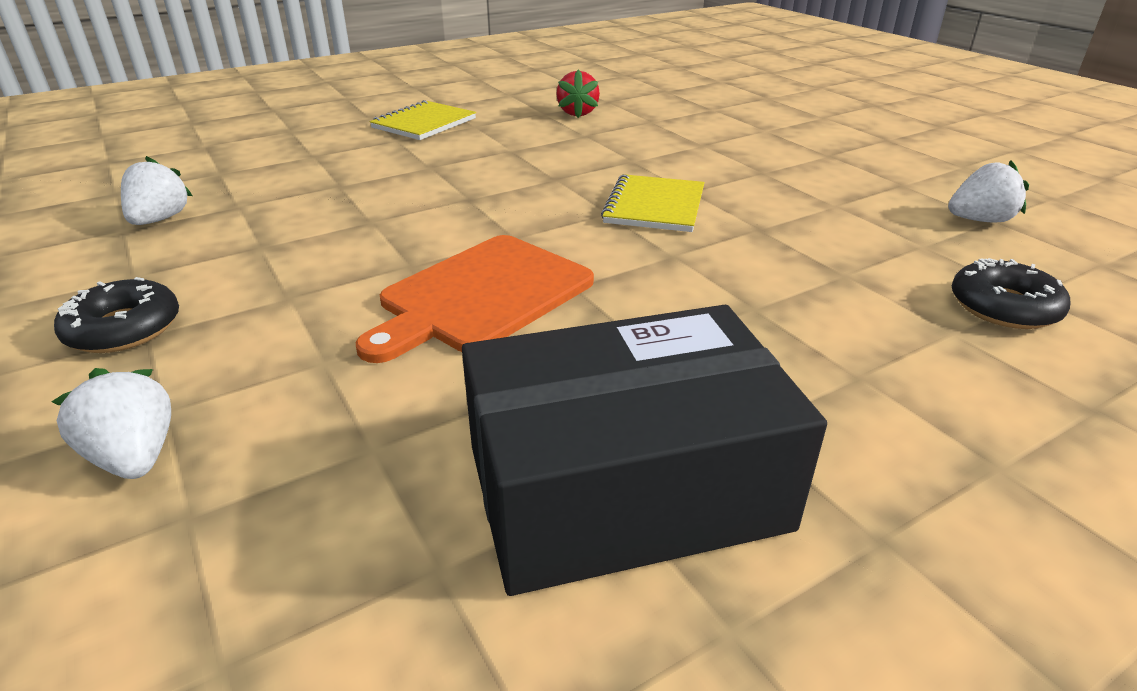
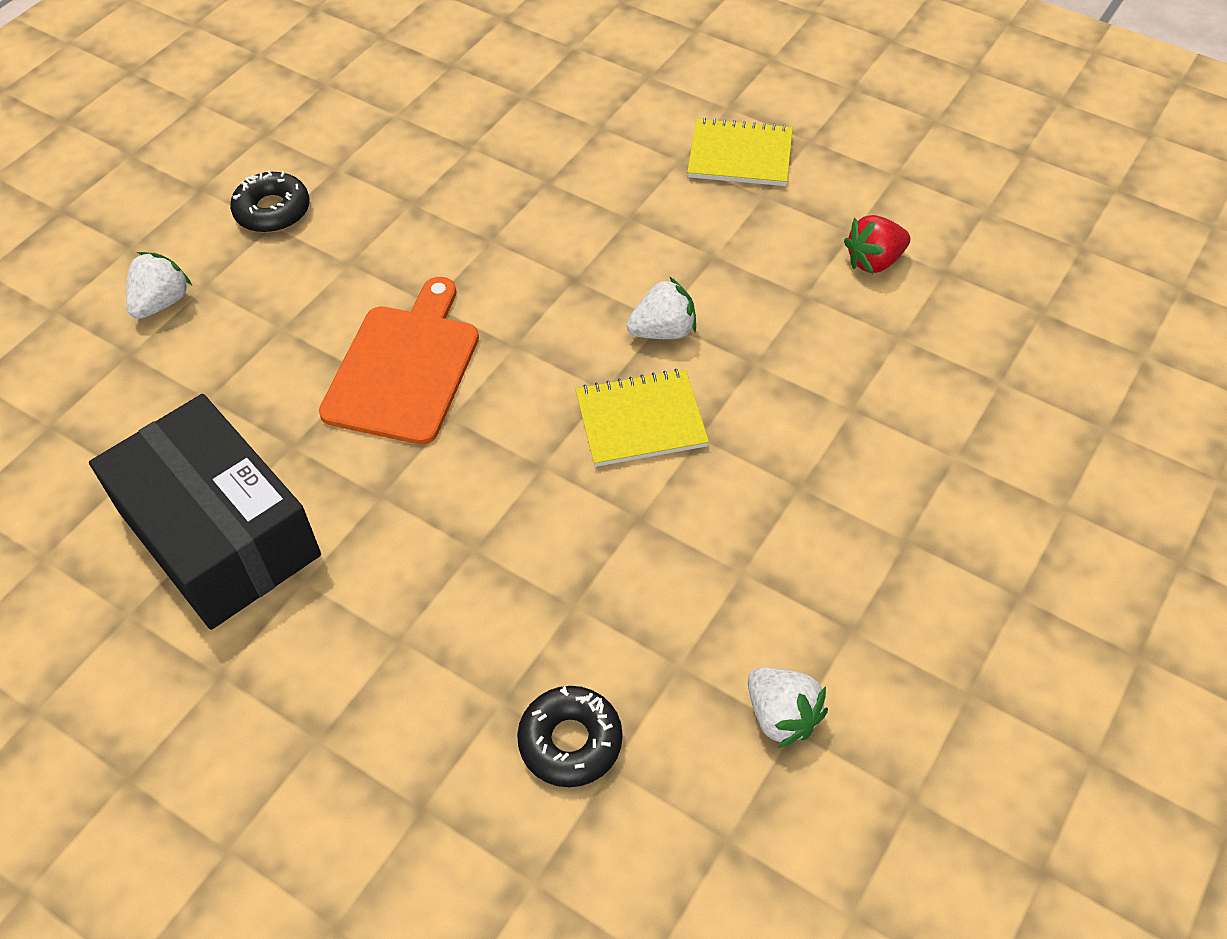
camera: 65 degrees right, 20 degrees up
white strawberry [121,156,193,225] -> white strawberry moved to [626,277,696,339]
orange cutting board [356,235,594,363] -> orange cutting board turned 90 degrees clockwise [319,277,479,445]

